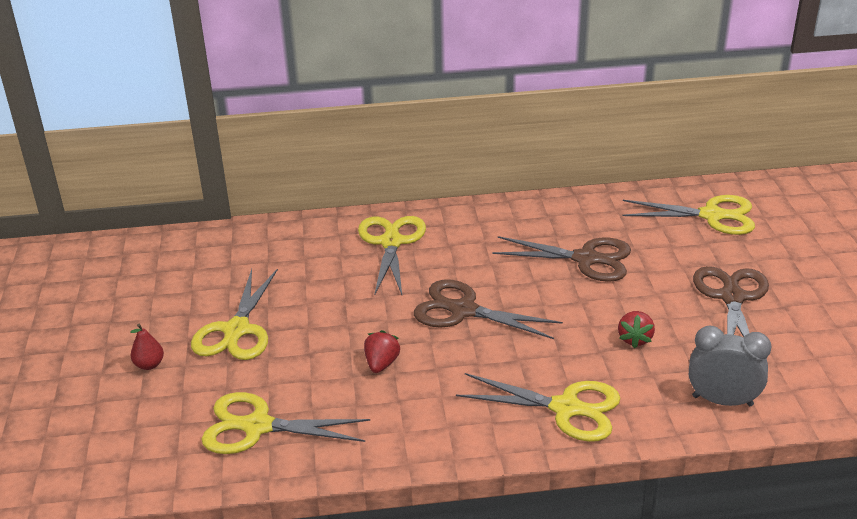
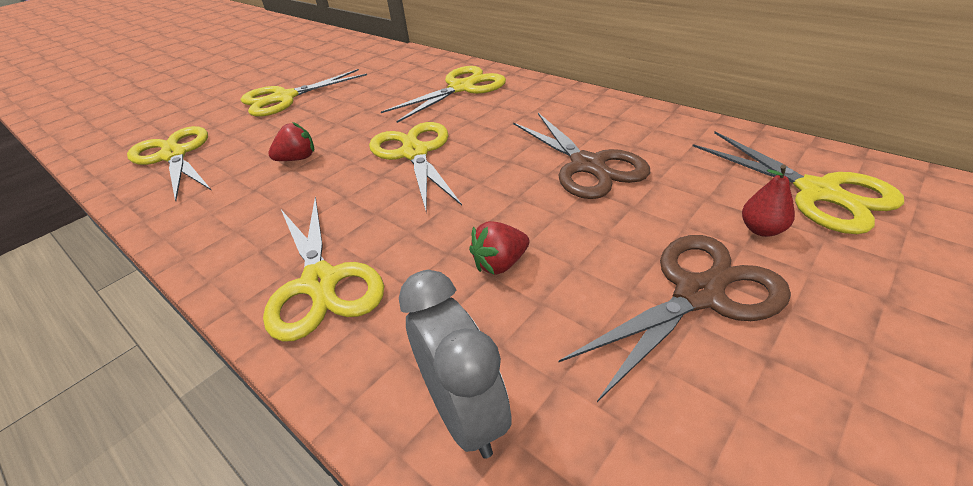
camera: 50 degrees right, 5 degrees up
red pear [130,324,164,370] -> red pear moved to [742,165,795,237]
brown scissors [414,280,563,339] -> yellow scissors [369,122,462,214]

